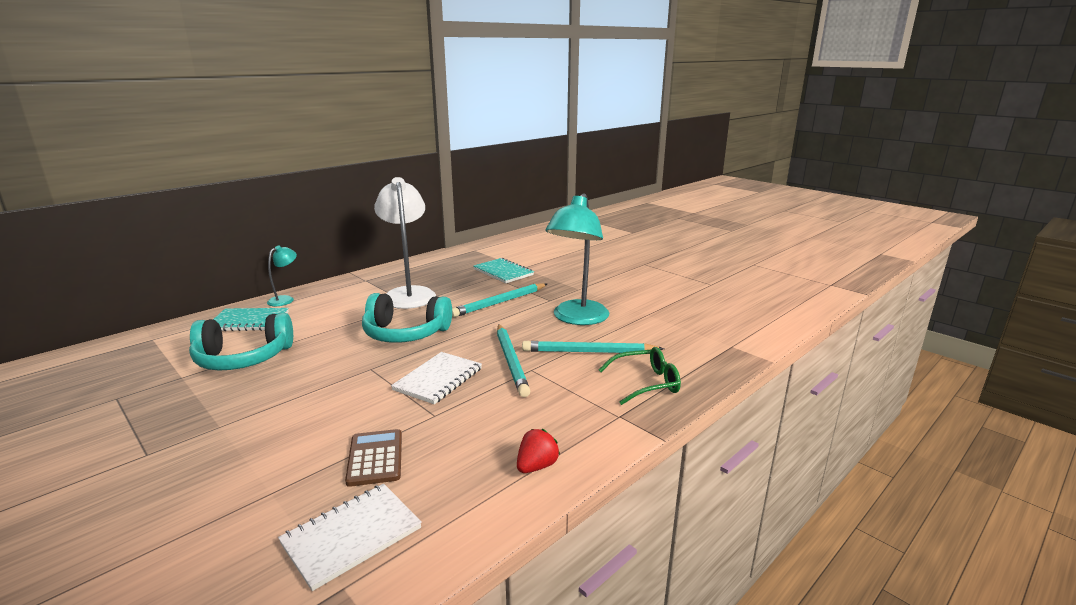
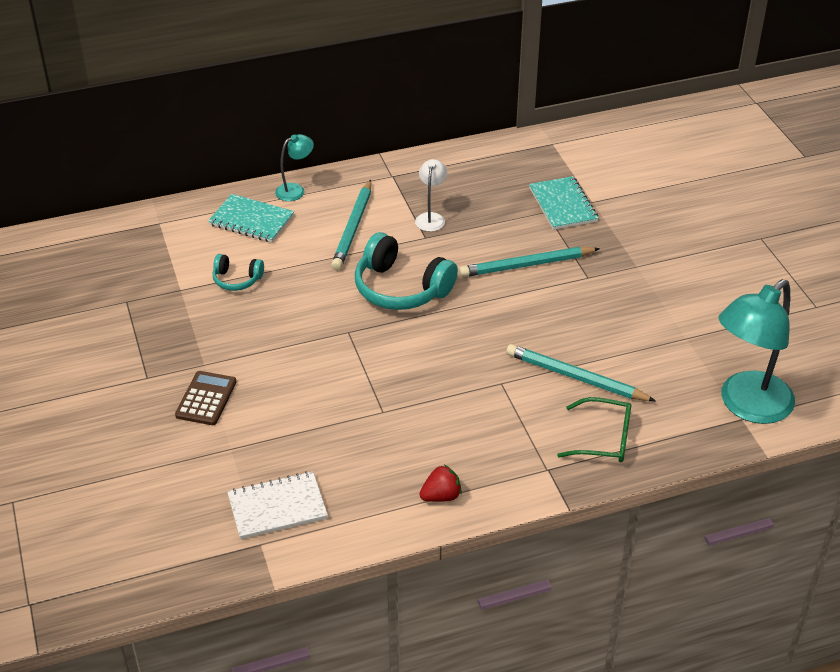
camera: 25 degrees right, 20 degrees up
turquoise headphones [189,313,293,370] -> turquoise headphones [212,254,264,291], size x0.52
brown calculator [345,429,402,487] -> brown calculator moved to [175,371,236,425]
white lamp [374,177,436,309] -> white lamp [415,159,447,232], size x0.47
white notebook [391,352,482,404] -> none
turquoise pencil [497,324,530,397] -> turquoise pencil moved to [331,179,371,270]
turquoise lamp [545,193,609,325] -> turquoise lamp moved to [719,279,795,424]

